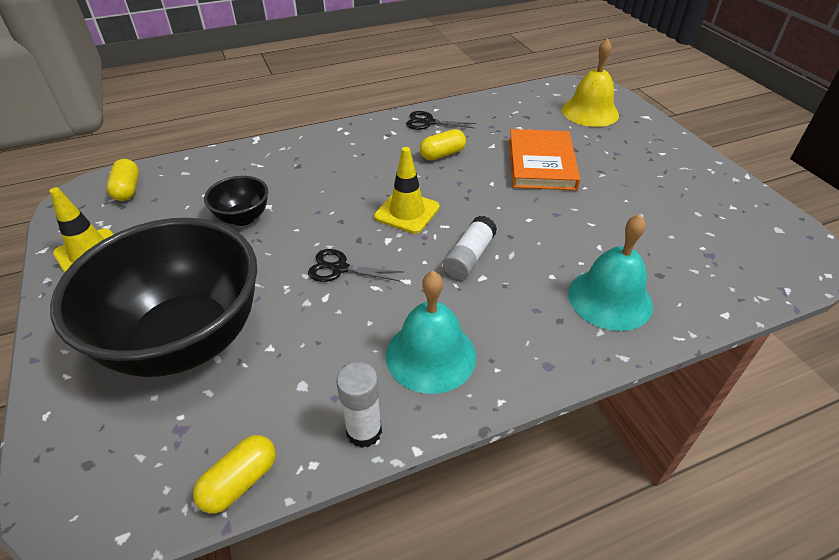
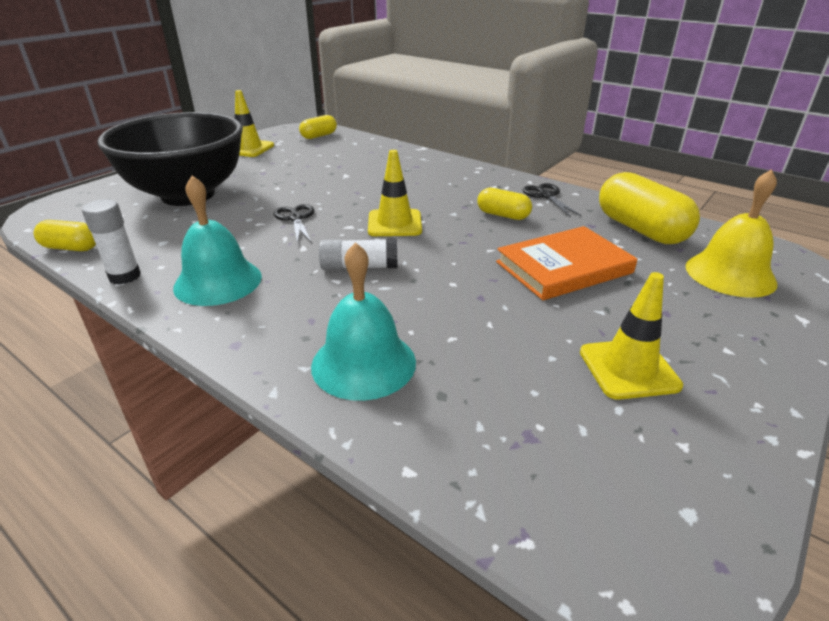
camera: 60 degrees right, 10 degrees down
black bowl [204,176,268,226] -> none
none -> yellow traffic cone [580,272,683,400]
none -> yellow capsule [599,172,700,244]

